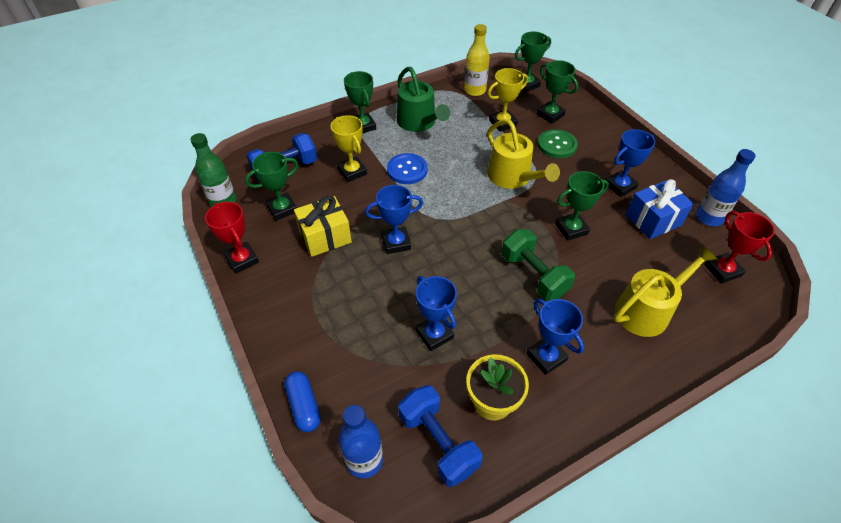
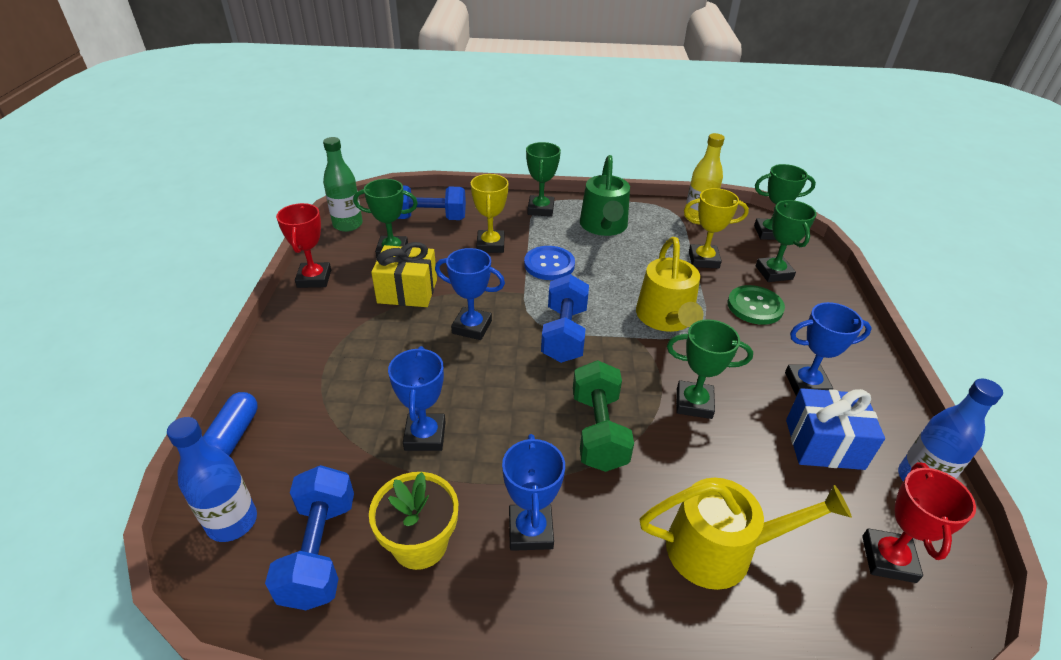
camera: 30 degrees right, 10 degrees down
none -> blue dumbbell [541,274,589,363]

